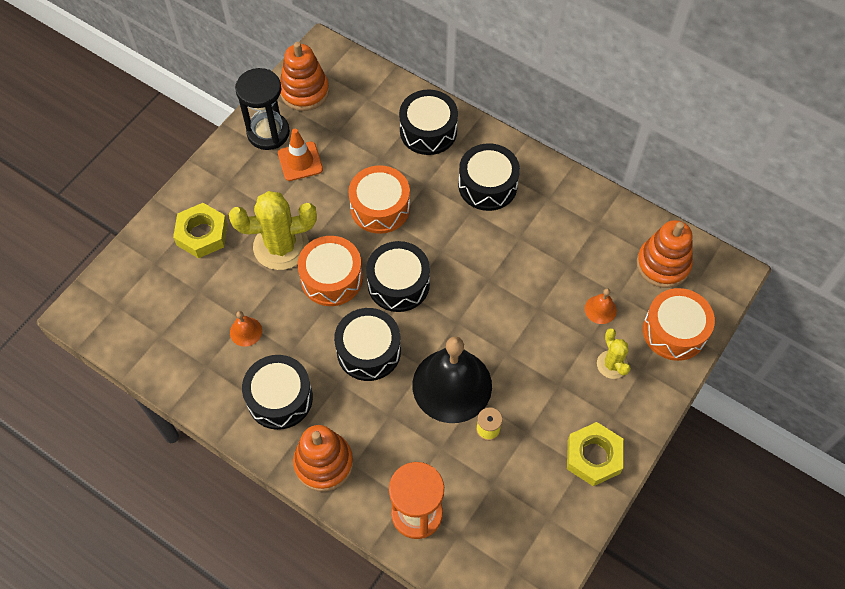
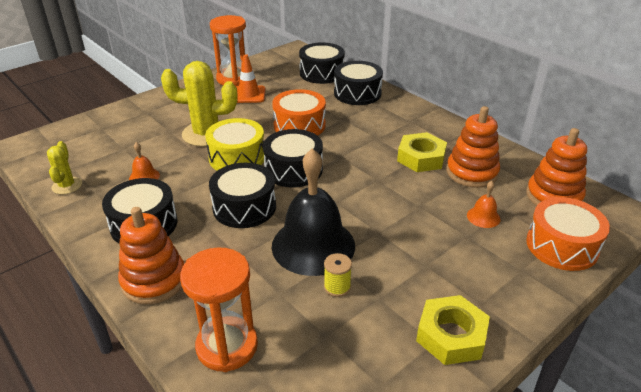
camera: 15 degrees right, 25 degrees down
yellow nut [173,203,228,258] -> yellow nut moved to [397,132,447,172]
black hourglass [235,68,290,150] -> orange hourglass [210,15,246,86]
orange stacking toy [280,42,329,111] -> orange stacking toy moved to [446,106,500,188]
orange drum [298,236,363,306] -> yellow drum [205,118,264,171]
black drum [458,143,520,211] -> black drum moved to [299,42,345,84]
yellow cactus [597,328,631,379] -> yellow cactus moved to [47,141,82,194]

